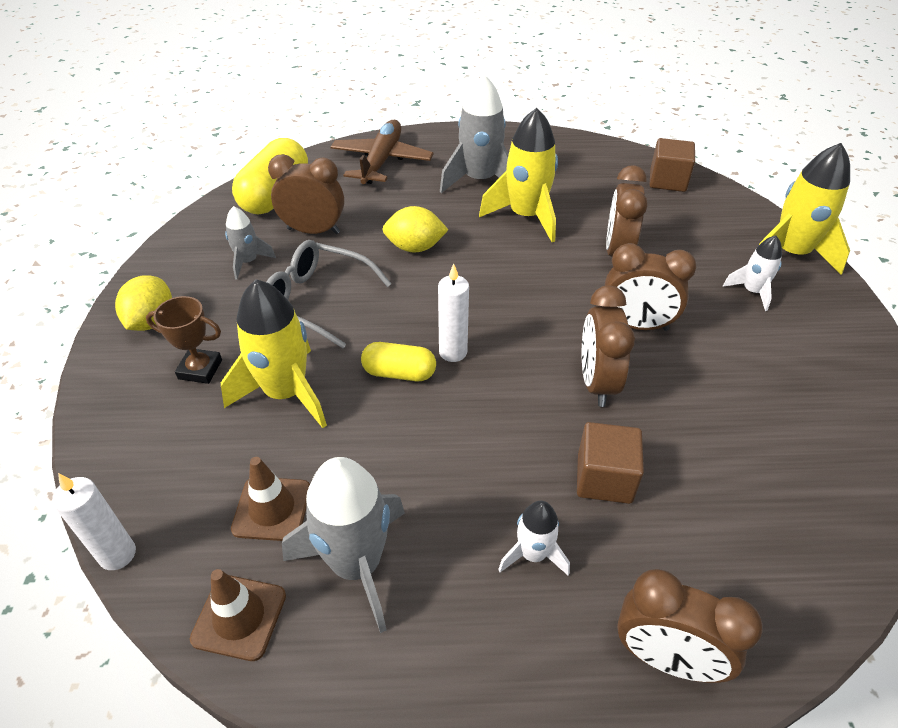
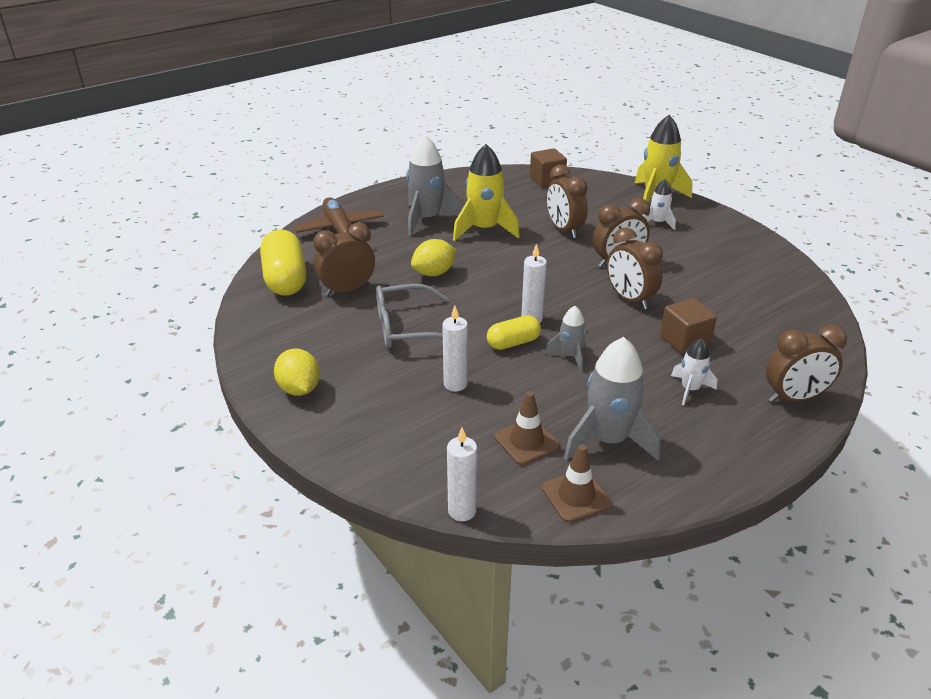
camera: 35 degrees left, 10 degrees down
brown trophy [146,296,222,384] -> none
yellow rocket [221,279,327,428] -> white candle [442,306,468,391]
grey rocket [225,206,276,280] -> grey rocket moved to [545,306,586,371]

